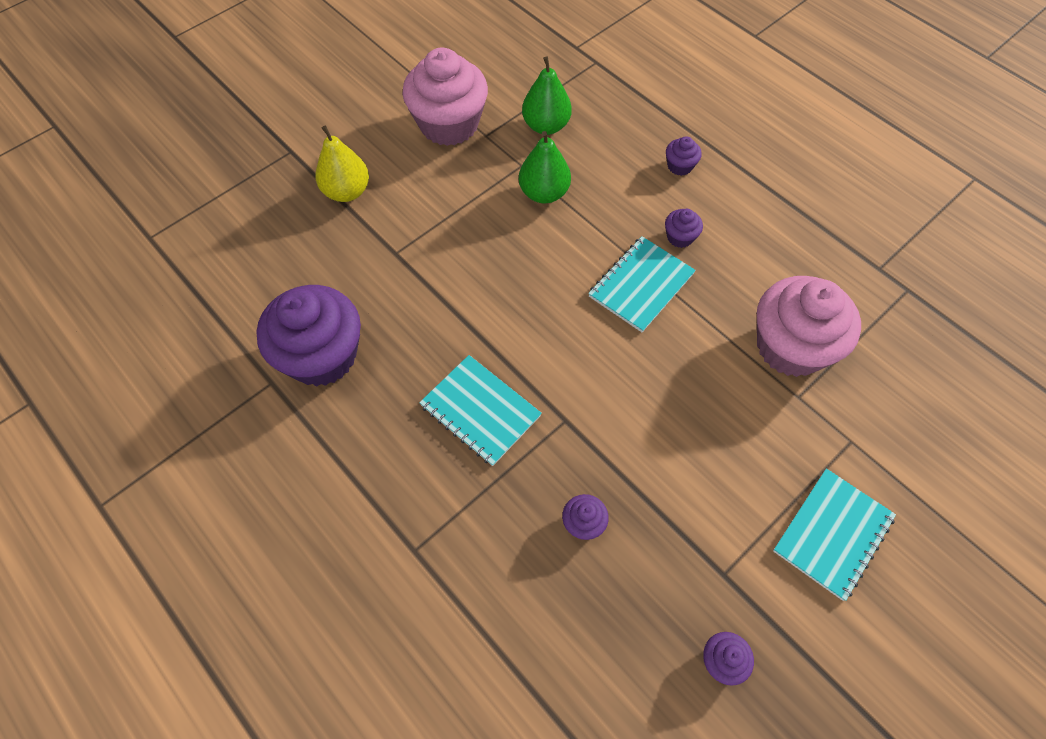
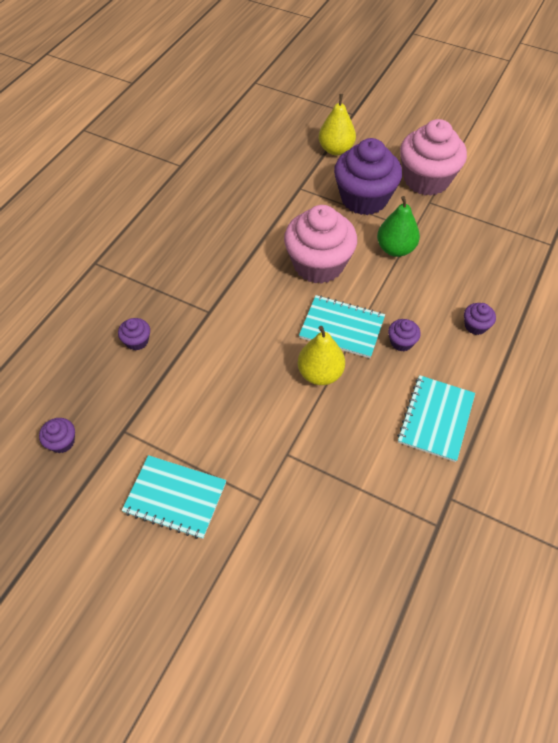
camera: 70 degrees right, 5 degrees down
purple cupcake [256,285,361,387] -> purple cupcake moved to [334,138,402,215]
turquoise notebook [419,355,542,466] -> turquoise notebook moved to [397,375,475,462]
green pear [522,56,572,135] -> none
pink cupcake [757,276,861,377] -> pink cupcake moved to [284,205,357,284]
none -> yellow pear [298,326,345,385]

